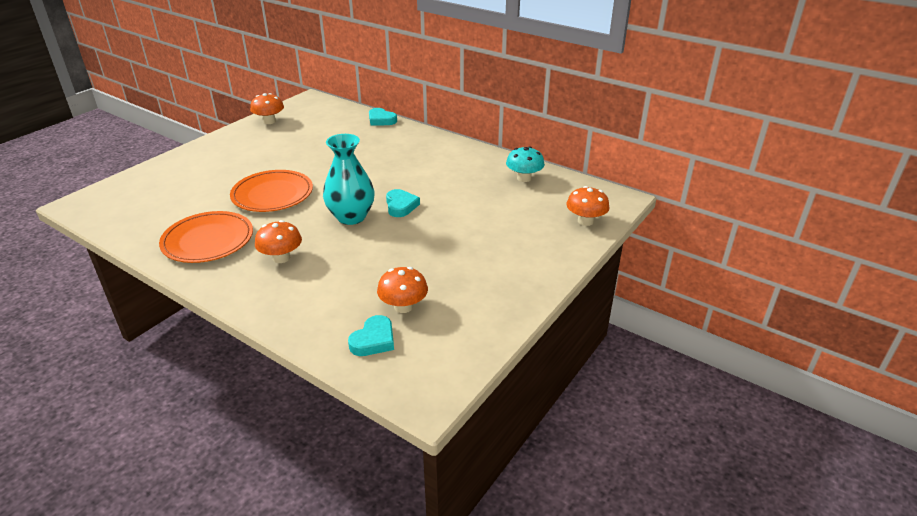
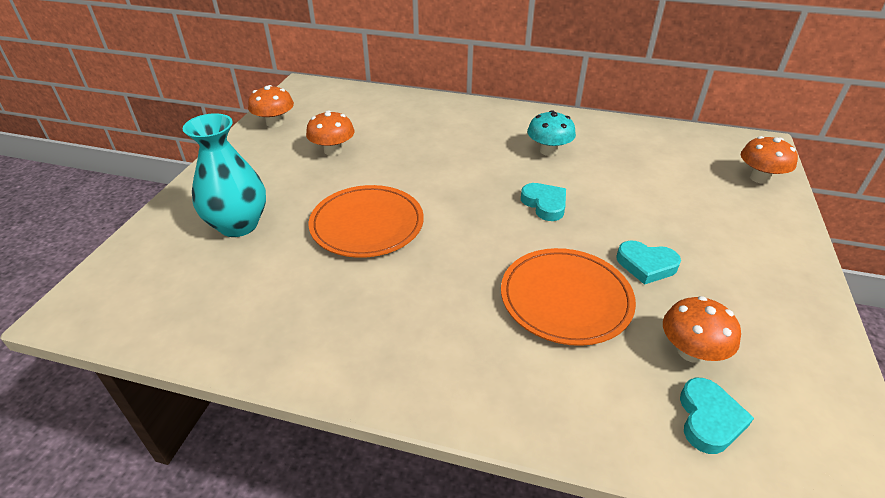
camera: 20 degrees left, 5 degrees up
orange plate [159,211,253,263] -> orange plate moved to [501,248,636,346]
orange mushroom [255,220,302,263] -> orange mushroom moved to [306,110,355,156]
turquoise vase [323,134,375,225] -> turquoise vase moved to [182,113,266,237]
turquoise heart [369,108,397,126] -> turquoise heart moved to [616,240,681,285]
turquoise mushroom [506,146,545,182] -> turquoise mushroom moved to [527,110,576,156]

